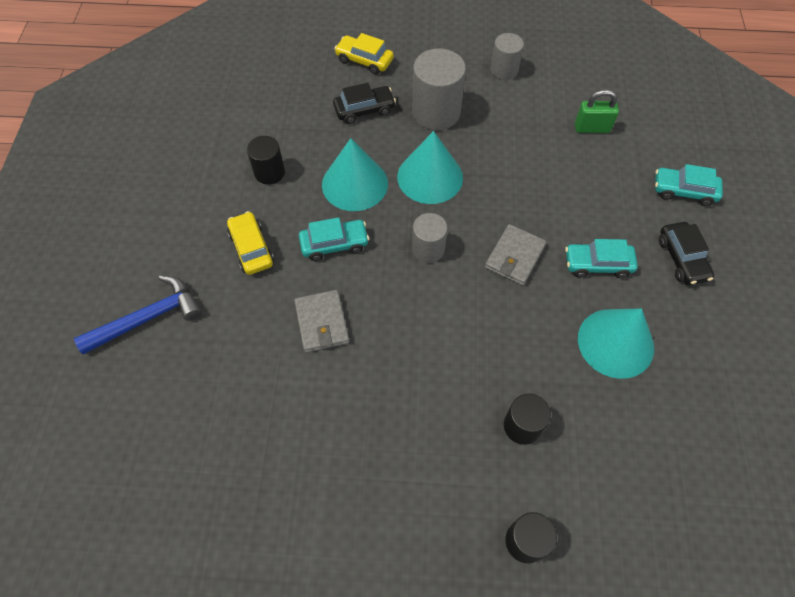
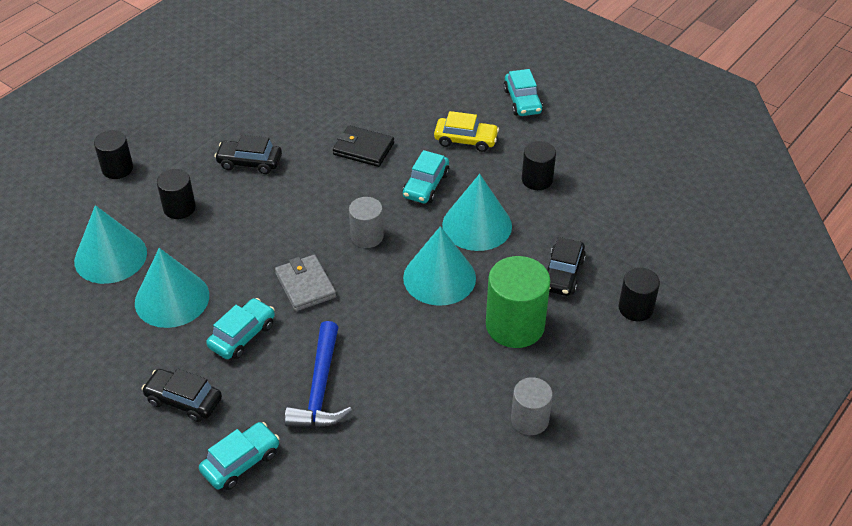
camera: 125 degrees right, 15 degrees down
blue hammer [74,276,202,354] -> blue hammer moved to [284,321,352,427]
grey wallet [294,290,349,353] -> black wallet [333,125,394,167]
yellow car [334,33,394,75] -> black cylinder [619,268,660,321]
grey cylinder [412,49,466,130] -> green cylinder [486,256,551,348]
green padlock [575,89,619,133] -> none
none -> turquoise cone [74,205,147,284]
none -> black car [214,135,282,174]
none -> turquoise car [503,69,543,116]

